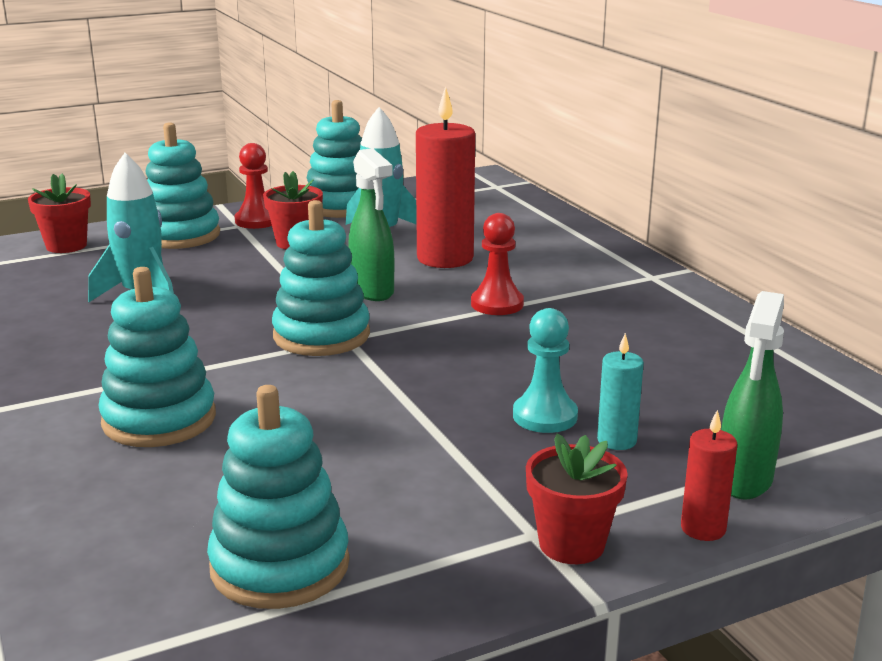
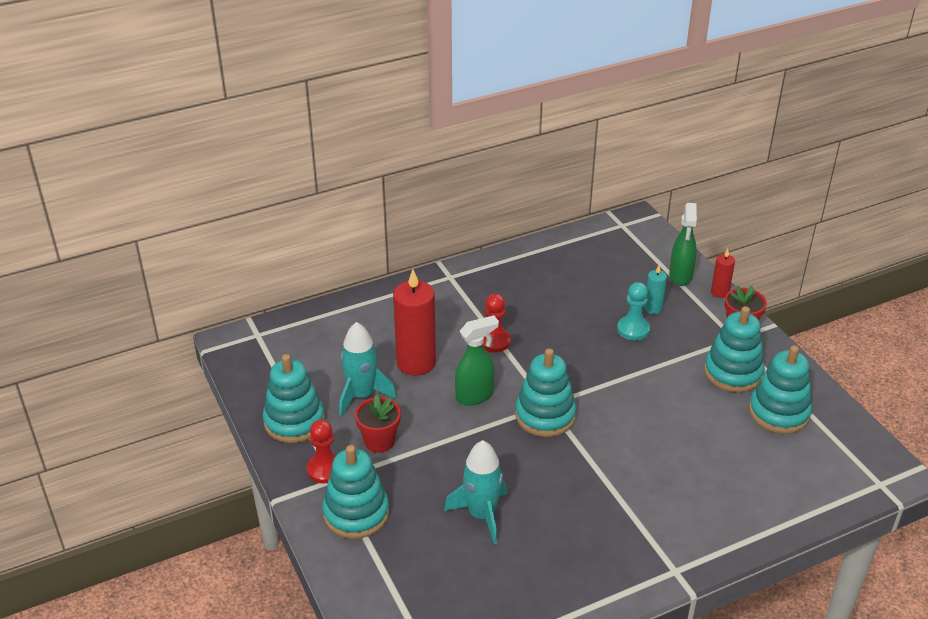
camera: 90 degrees left, 15 degrees up
red flower pot [28,174,91,253] -> none
turquoise stacking toy [99,267,216,447] -> turquoise stacking toy moved to [704,306,765,392]
green spray bottle [721,291,784,500] -> green spray bottle turned 75 degrees clockwise [669,203,697,286]

